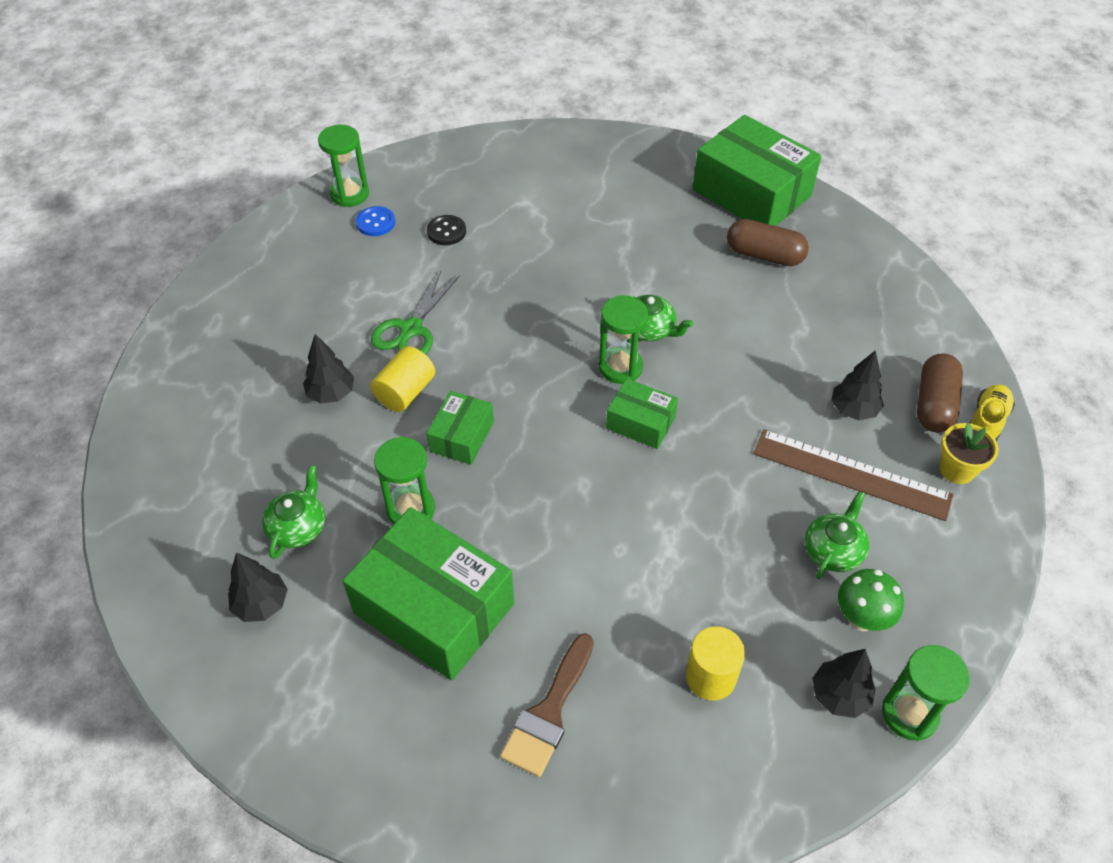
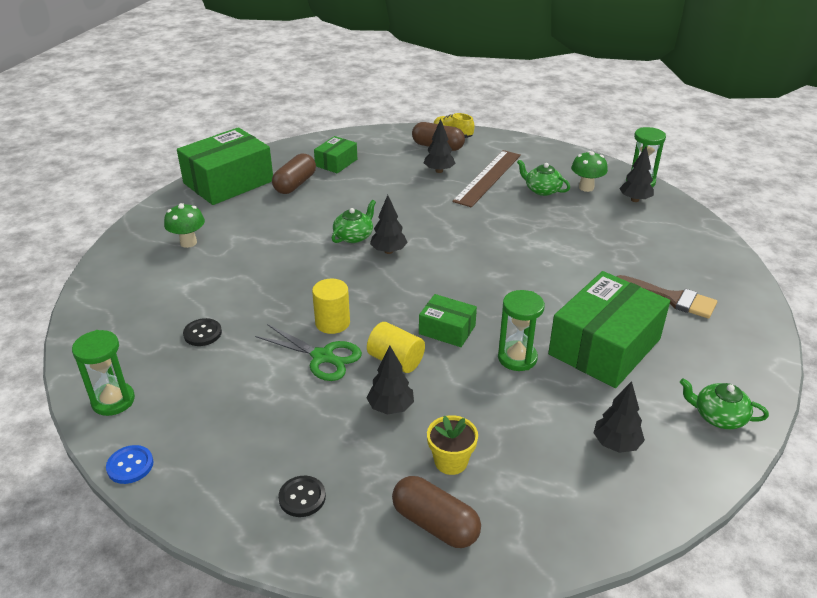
camera: 85 degrees left, 15 degrees down
green teapot [262,465,325,559] -> green teapot moved to [680,378,769,429]
blue button [356,206,395,236] -> blue button moved to [106,445,154,484]
green hourglass [599,295,648,384] -> black tree [370,195,408,254]
green box [606,378,678,449] -> green box moved to [314,136,357,173]
yellow cylinder [686,626,745,700] -> yellow cylinder moved to [312,279,350,334]
yellow flower pot [939,423,999,484] -> yellow flower pot moved to [427,415,478,475]
none -> green mushroom [164,203,205,248]
none -> black button [278,476,326,517]
none -> brown capsule [392,476,481,548]

